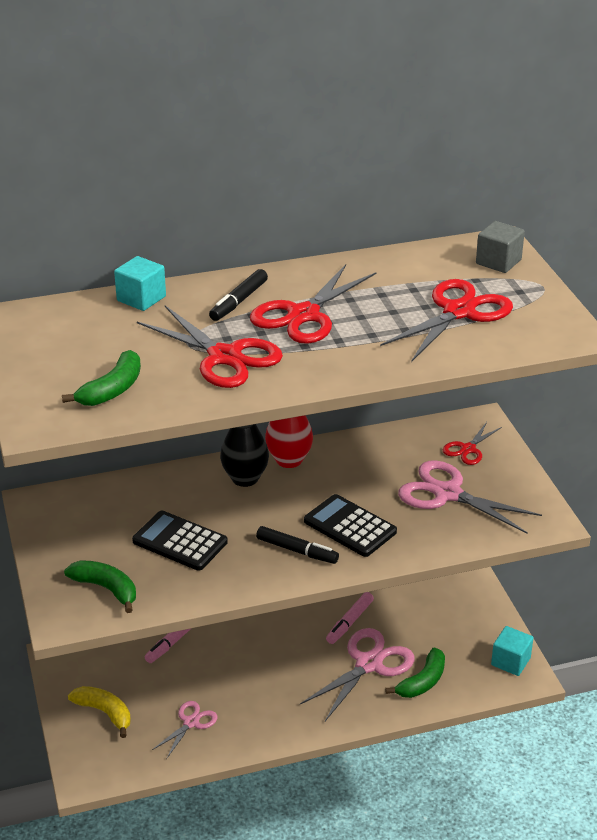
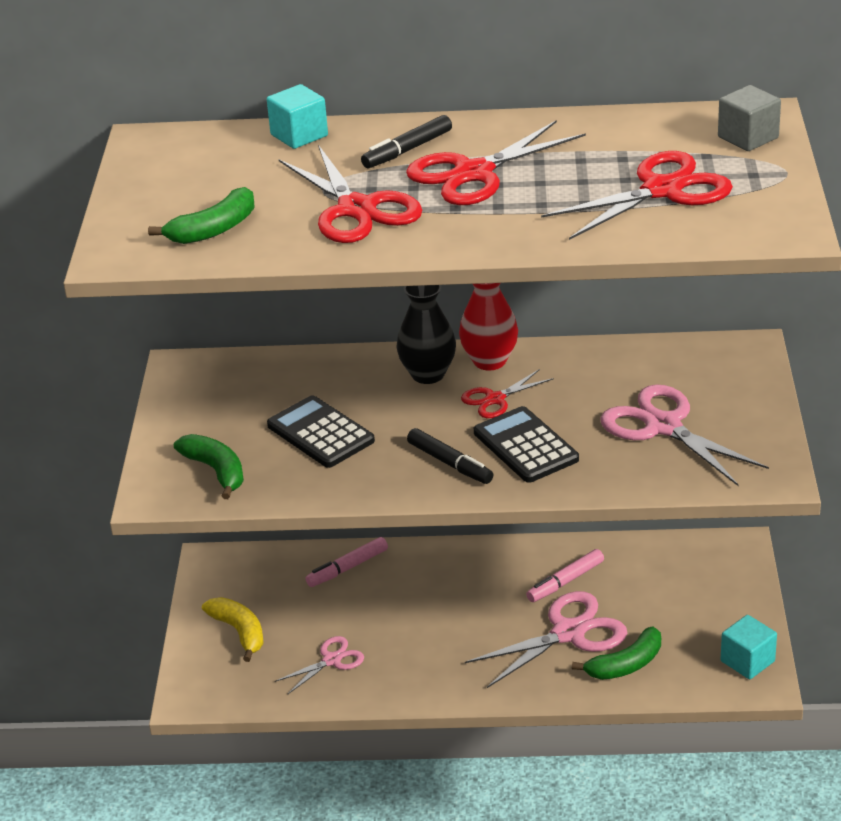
camera: 20 degrees right, 0 degrees up
red scissors [442,422,502,465] -> red scissors moved to [461,369,554,418]

